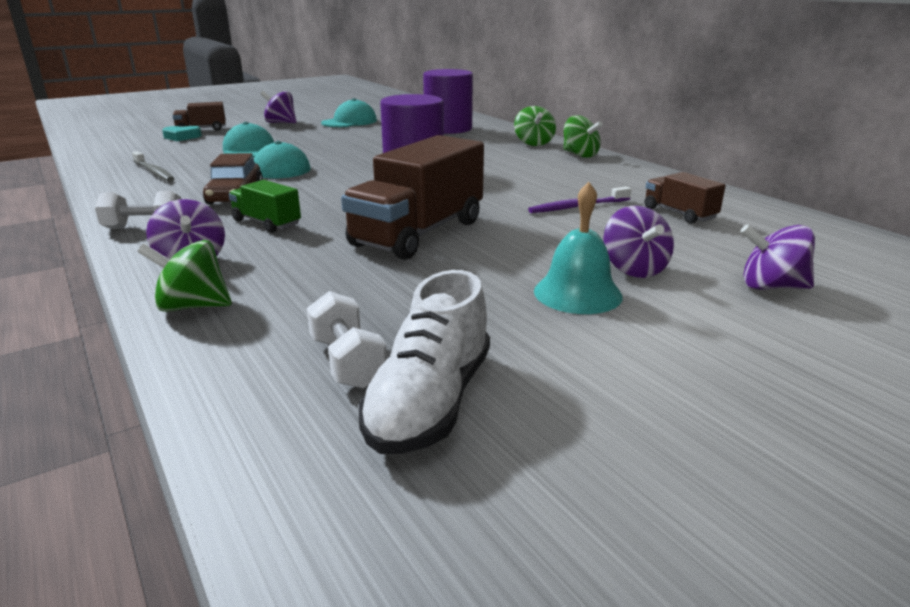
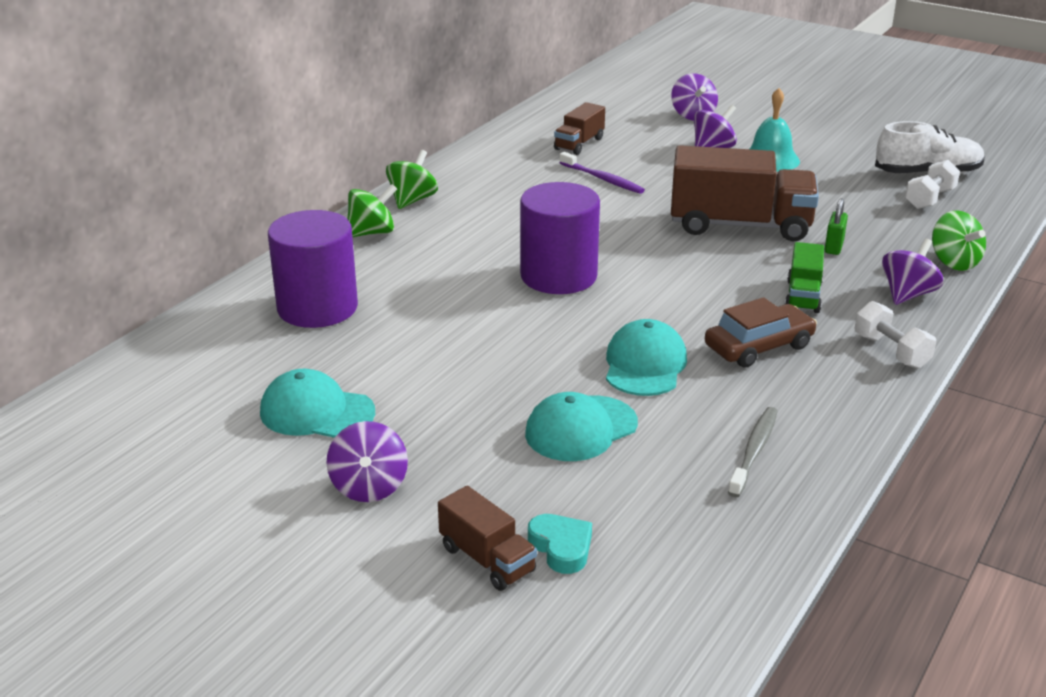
camera: 115 degrees left, 5 degrees up
none -> green padlock [825,198,848,255]

